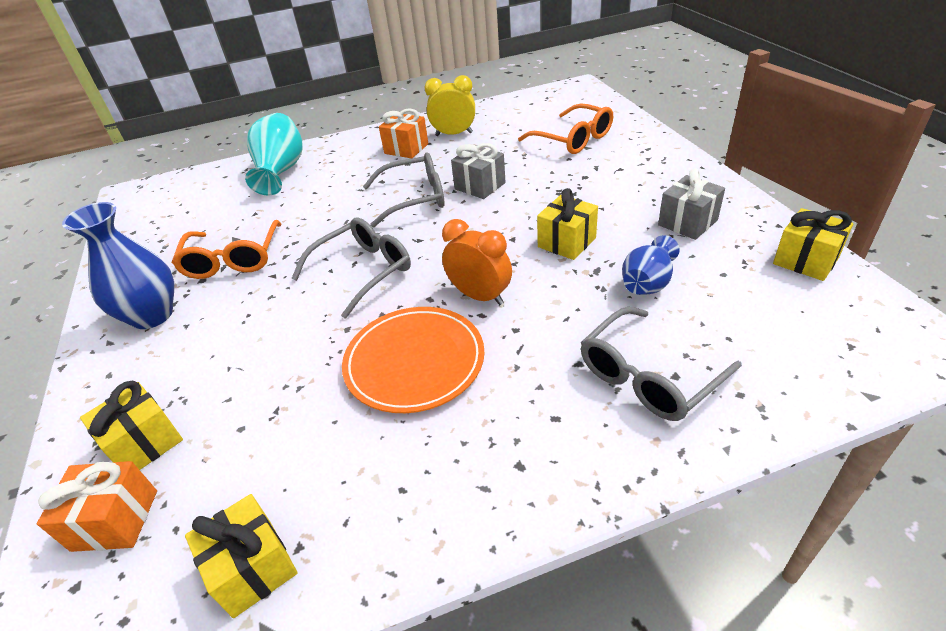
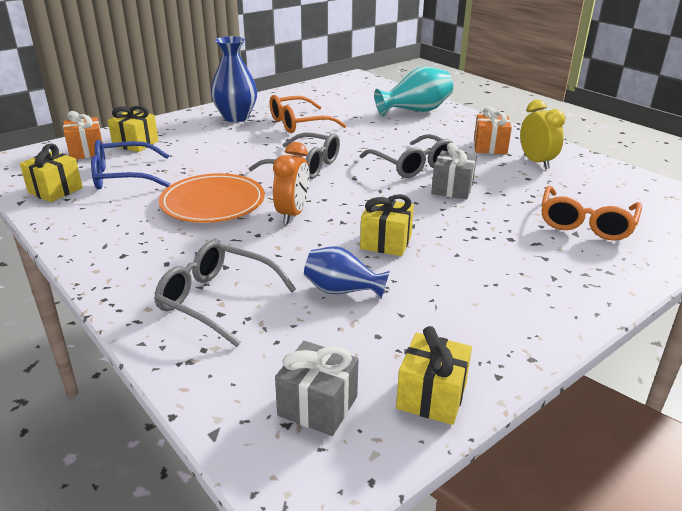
camera: 65 degrees right, 10 degrees down
grey gift [658,168,725,240] -> grey gift moved to [275,341,359,436]
none -> blue glasses [91,140,171,190]

